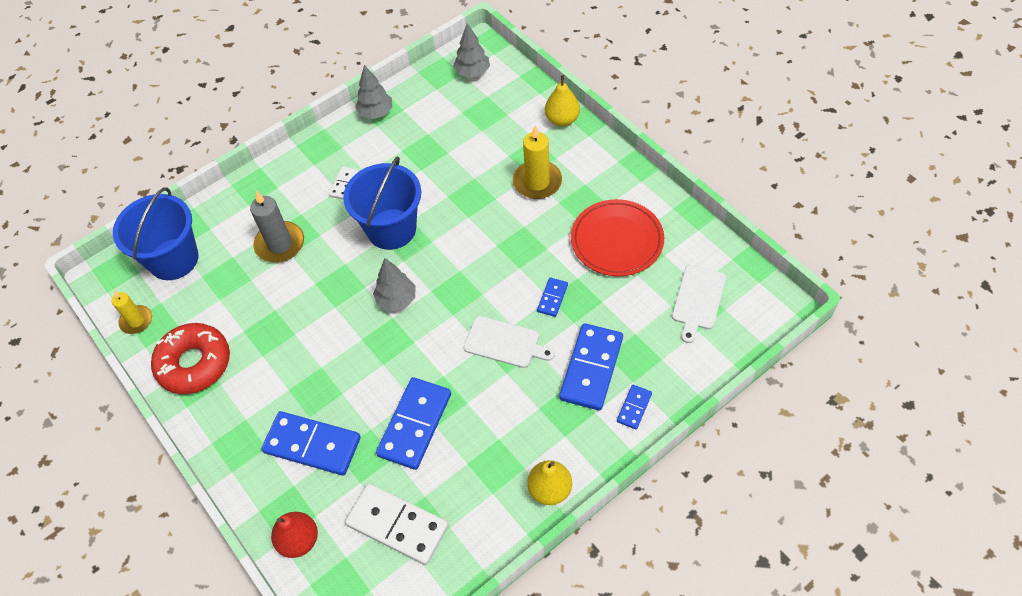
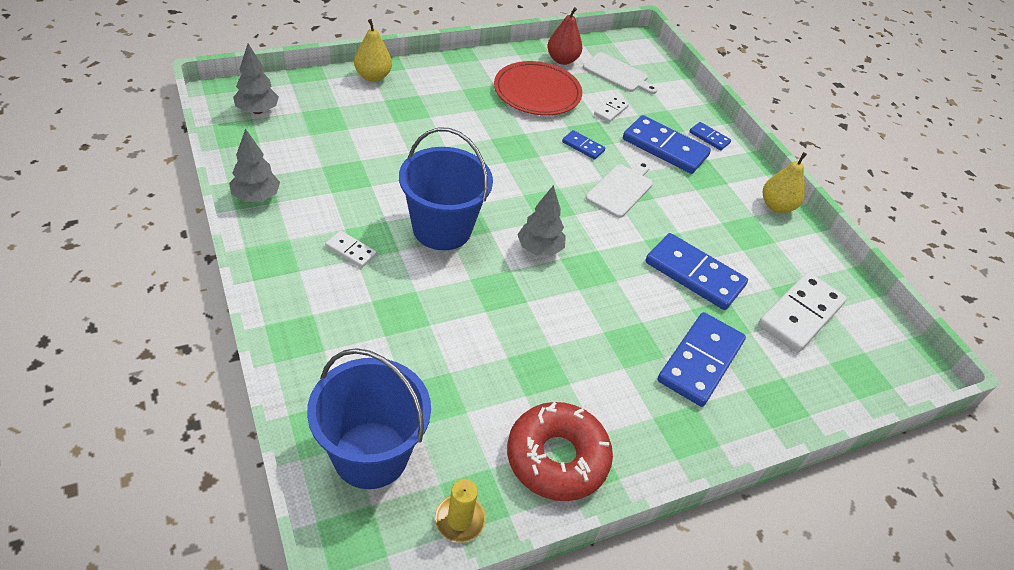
camera: 85 degrees left, 10 degrees down
grey candle [250,191,304,263] -> none
red pear [271,512,318,558] -> red pear moved to [547,7,583,65]
yellow candle [513,126,562,199] -> none
none -> white domino [594,96,629,123]

